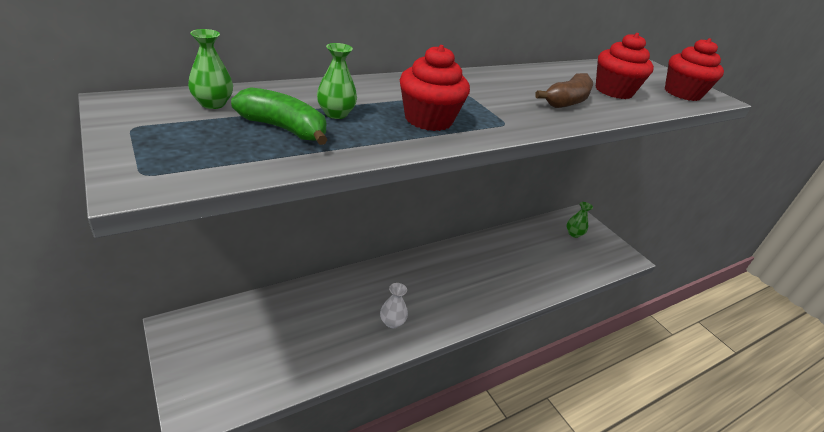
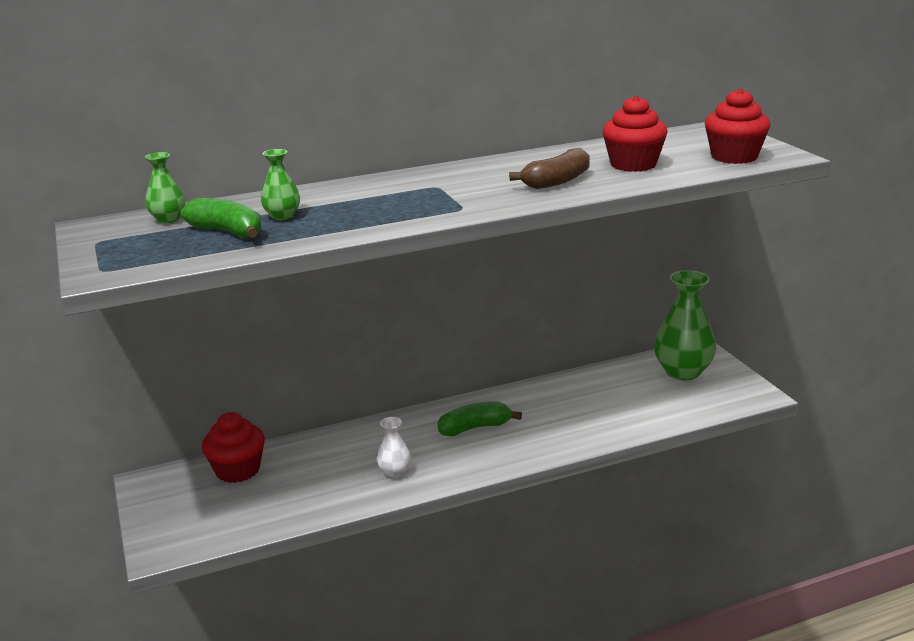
camera: 15 degrees right, 10 degrees down
red cupcake [400,45,470,131] -> red cupcake moved to [202,412,265,483]
green vase [567,202,593,238] -> green vase [654,270,716,380], size x2.04
none -> green banana [438,402,522,436]

